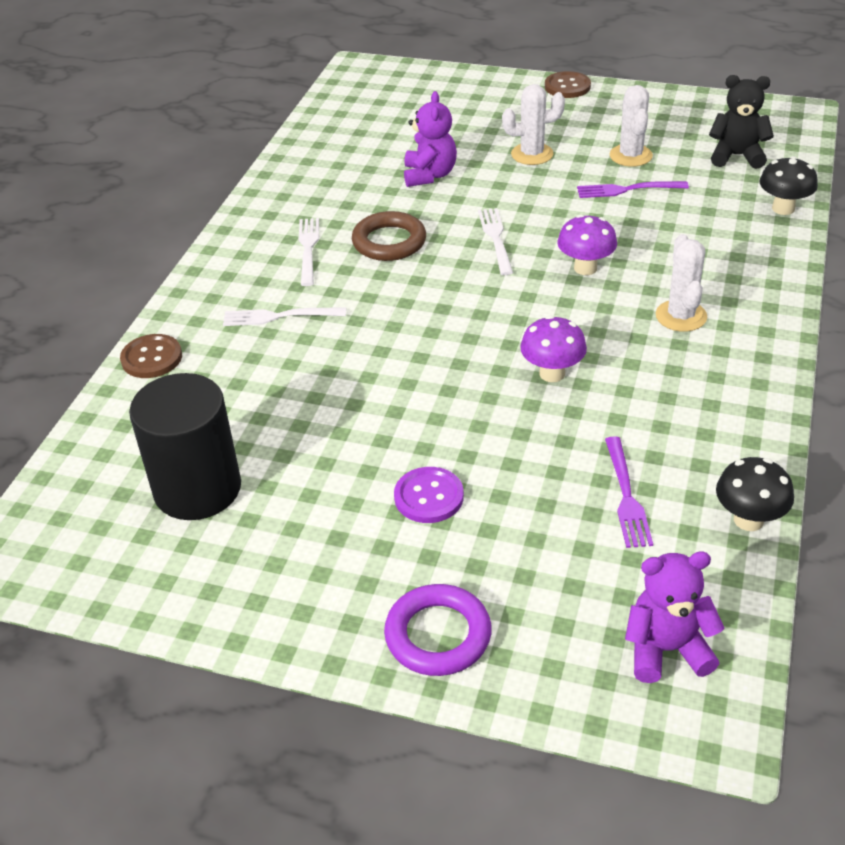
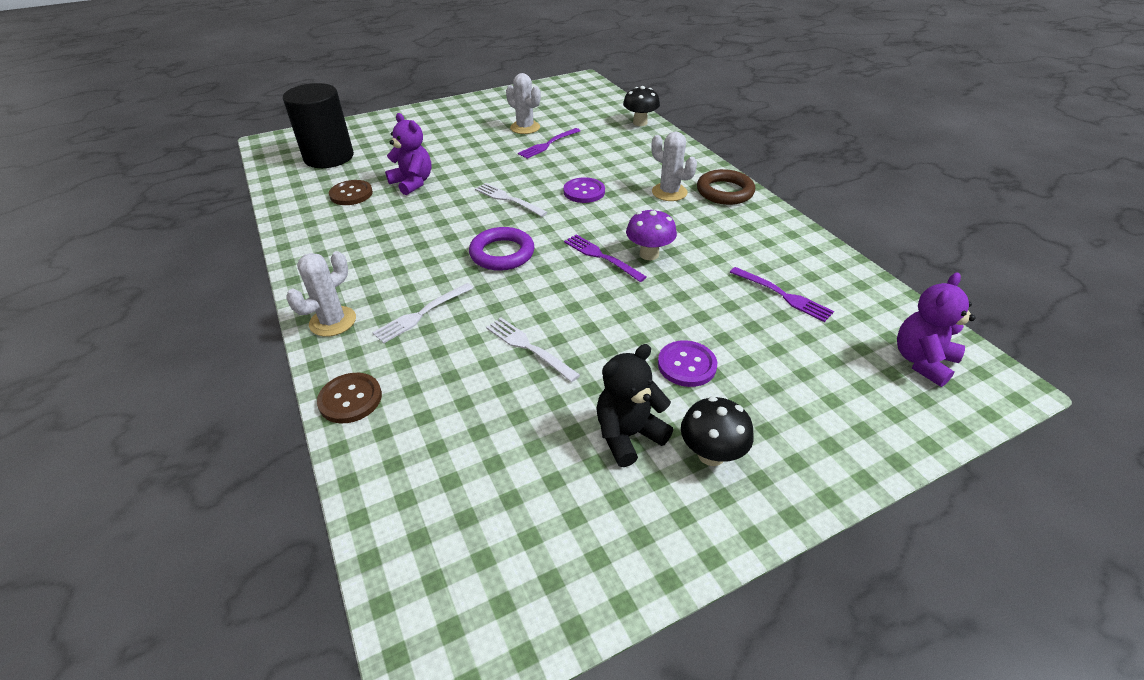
camera: 45 degrees left, 0 degrees up
black cylinder [129,373,241,520] -> black cylinder moved to [283,83,354,168]
white fork [299,218,319,286] -> white fork moved to [486,318,580,382]
brown ring [352,211,426,261] -> brown ring moved to [697,169,755,205]
purple ring [384,584,492,676] -> purple ring moved to [469,227,535,271]
white cactus [502,84,565,165] -> white cactus moved to [286,251,356,337]
brown button [545,71,591,98] -> brown button moved to [329,180,373,205]
purple mushroom [557,215,617,275] -> purple button [564,177,605,203]
black teddy bear [709,75,774,169] -> black teddy bear moved to [596,344,673,467]
black mushroom [716,457,794,531] -> black mushroom moved to [681,396,754,466]
none -> purple fork [564,234,647,282]

